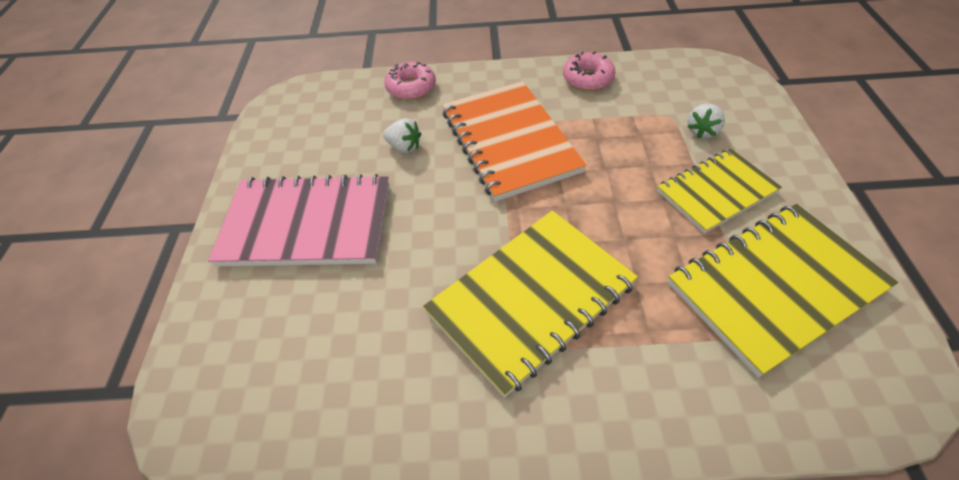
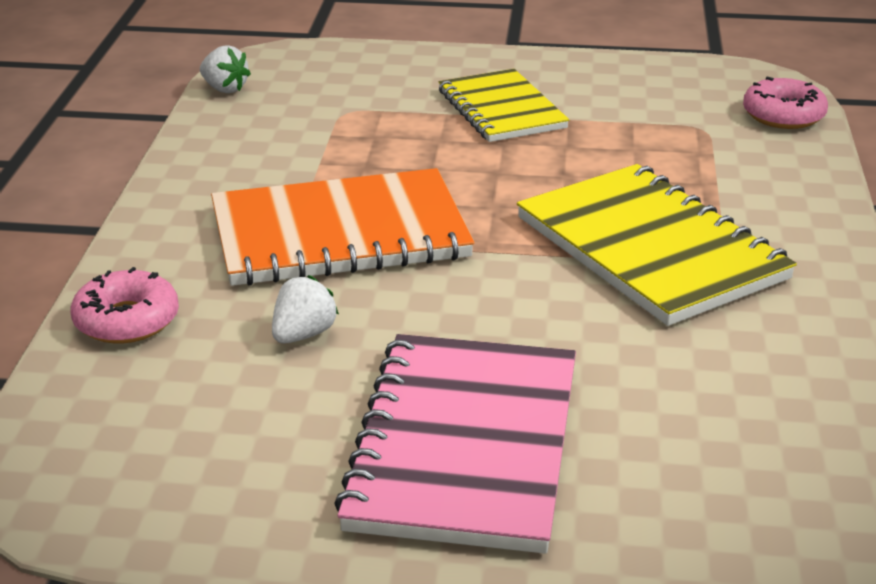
camera: 85 degrees left, 20 degrees down
pink donut [563,51,615,91] -> pink donut moved to [743,77,828,129]
yellow notebook [668,204,898,377] -> none
white strawberry [687,103,725,139] -> white strawberry moved to [200,45,251,93]

